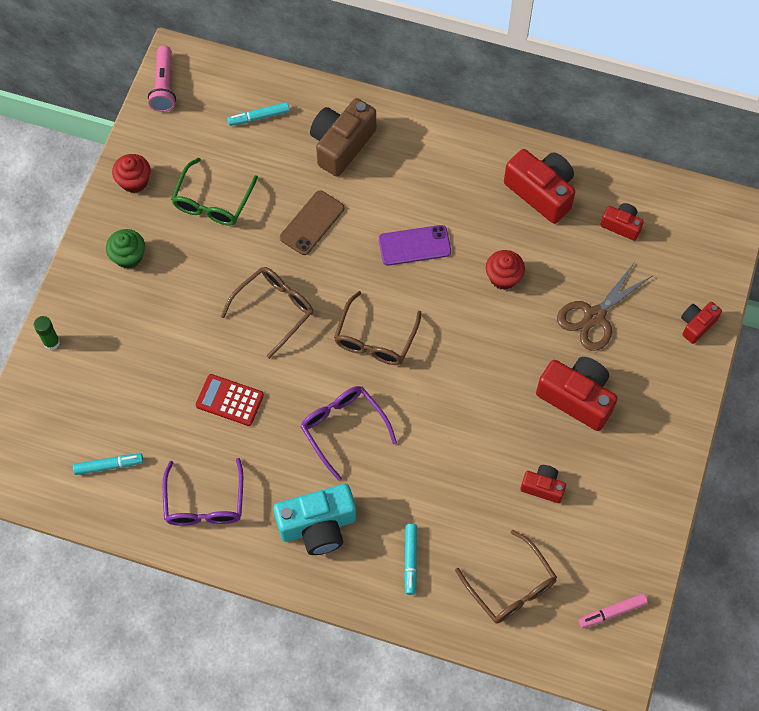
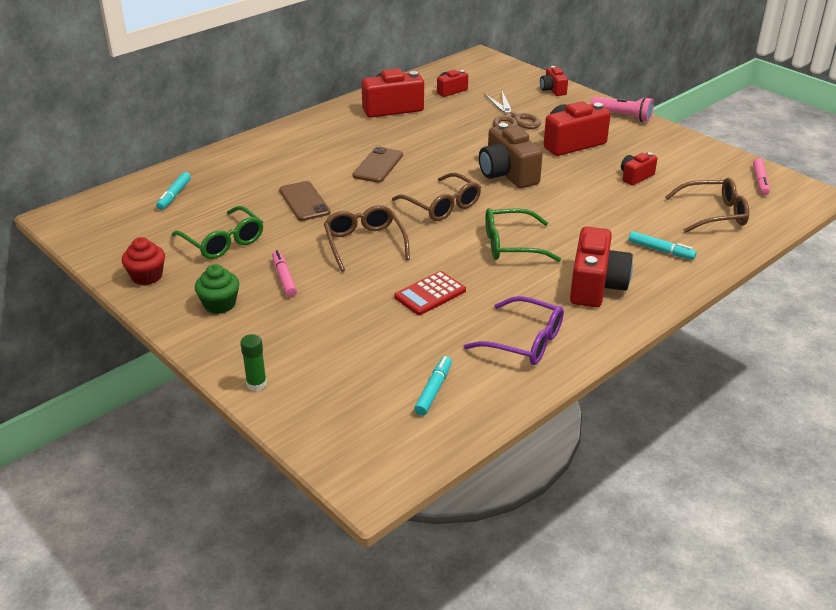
camera: 60 degrees left, 30 degrees down
pink flashlight [148,46,176,112] -> pink flashlight moved to [590,97,654,122]
turquoise camera [274,484,356,555] -> red camera [570,227,633,307]
purple glasses [300,386,397,481] -> green glasses [485,208,561,262]
brown camera [310,98,376,177] -> brown camera moved to [479,123,543,188]
purple phone [379,225,451,266] -> brown phone [352,147,403,183]
red cupcake [486,250,525,290] -> none
none -> pink marker [272,250,297,297]

